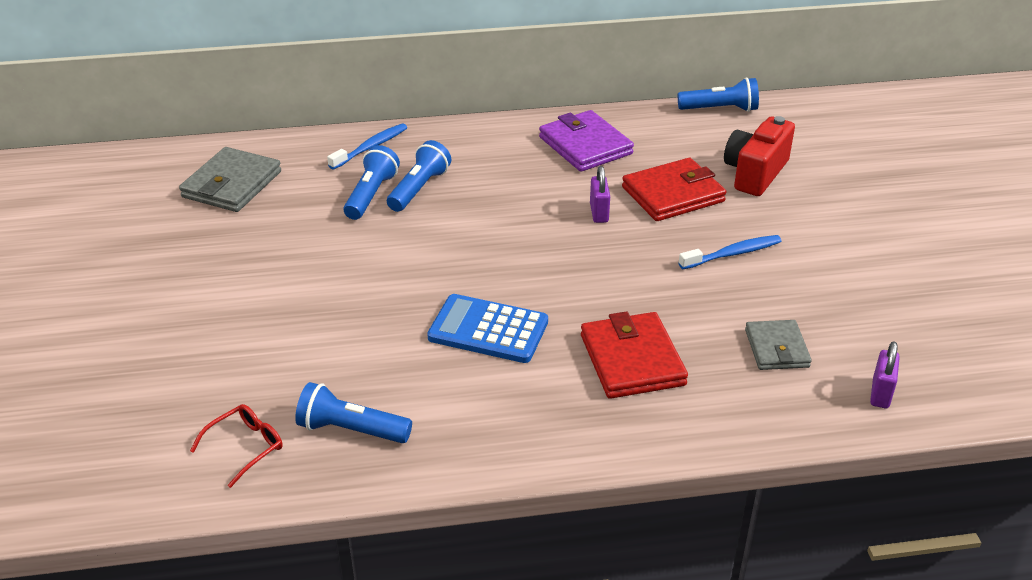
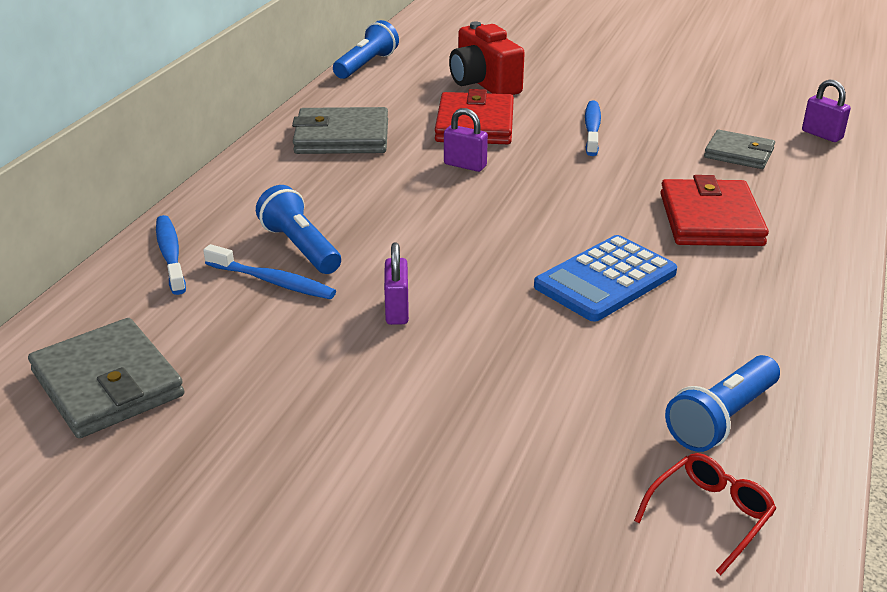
camera: 60 degrees left, 5 degrees down
red glasses [190,404,283,488] -> red glasses turned 60 degrees clockwise [634,453,776,575]
blue flashlight [343,145,400,220] -> blue toothbrush [203,244,336,299]
purple wallet [539,110,634,172] -> grey wallet [292,107,388,154]
red wallet [581,311,688,399] -> red wallet turned 75 degrees clockwise [660,175,769,246]
none -> purple padlock [384,242,409,325]

